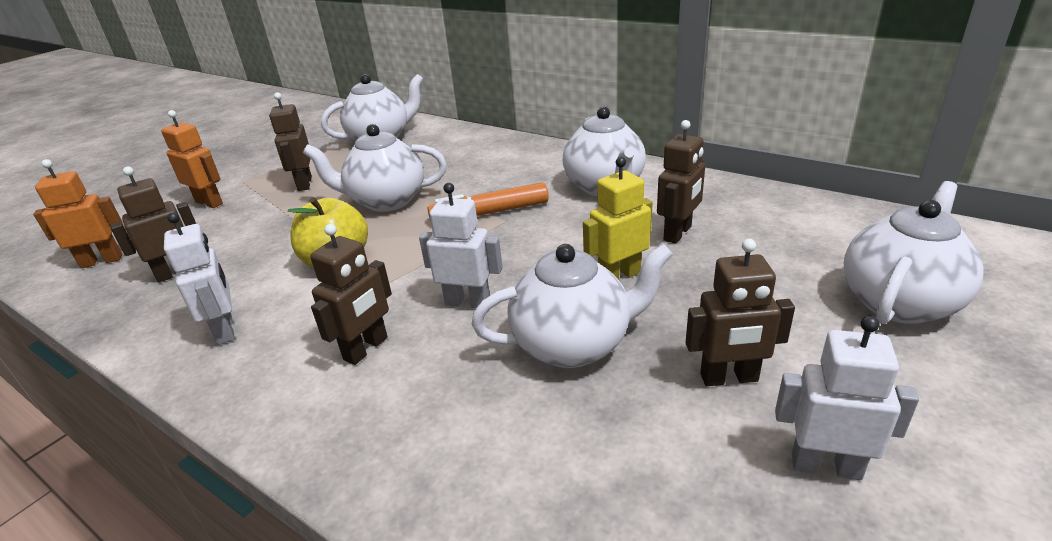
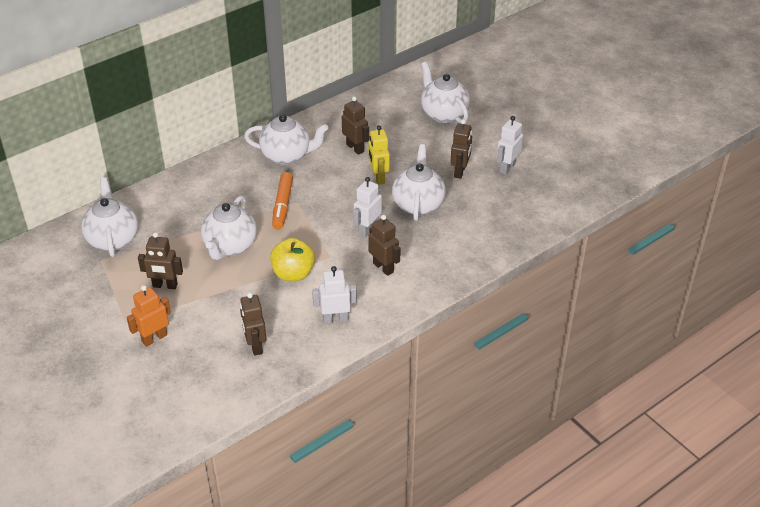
camera: 75 degrees left, 10 degrees up
orange robot [33,159,123,268] -> none

